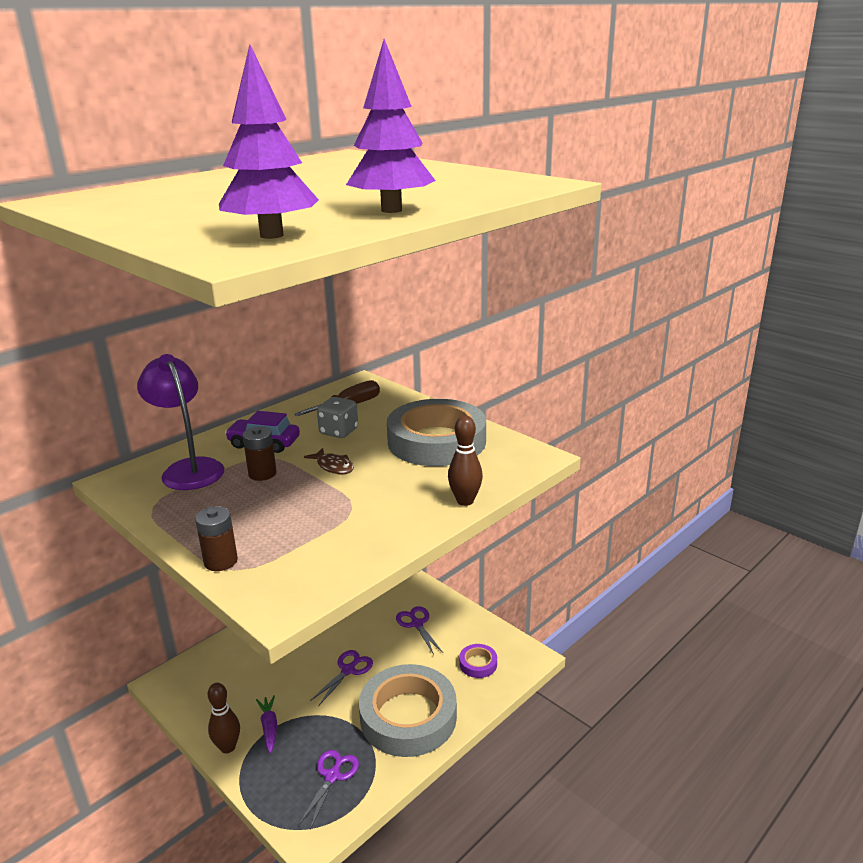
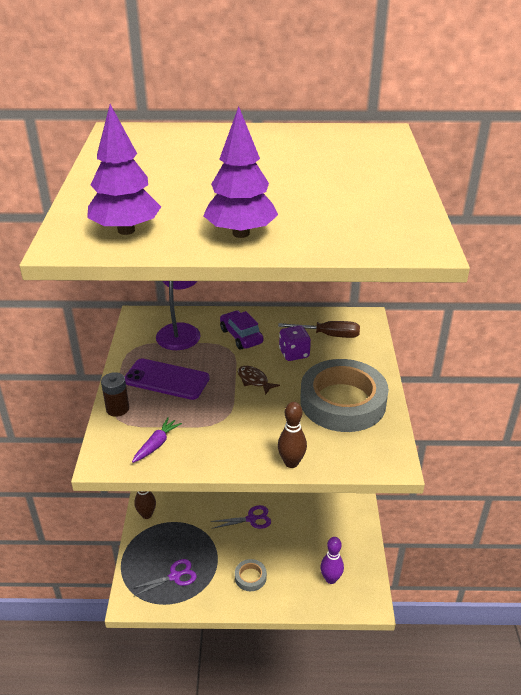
camera: 45 degrees right, 10 degrees up
brown battery [243,427,277,481] -> none
purple carrot [256,695,277,754] -> purple carrot moved to [132,417,182,463]
brown fish [304,448,354,475] -> brown fish turned 135 degrees clockwise [238,366,280,395]
grey dice [317,397,358,438] -> purple dice [279,325,311,361]
grey tape [359,664,457,757] -> grey tape [235,559,267,591], size x0.42
purple scissors [396,606,443,655] -> none
purple tape [459,644,497,678] -> purple bowling pin [320,537,344,584]
none -> purple phone [124,358,210,400]

